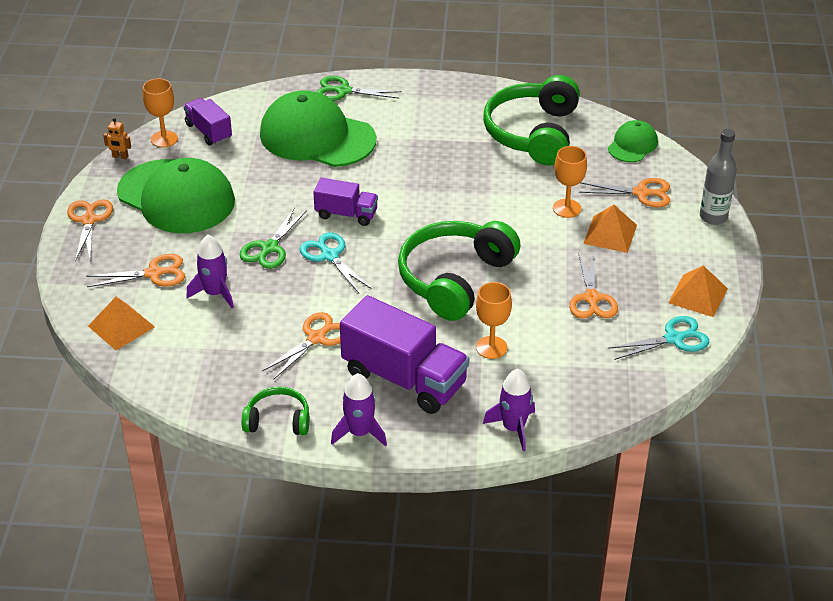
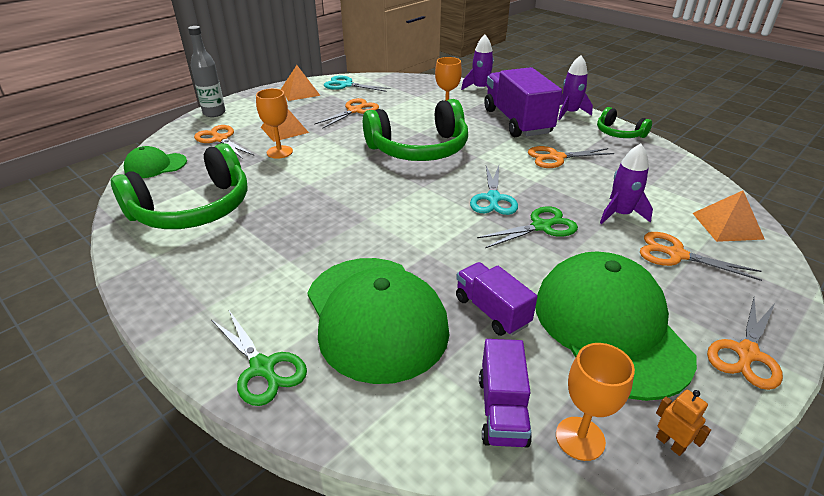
camera: 140 degrees left, 5 degrees down
purple truck [313,178,378,226] -> purple truck moved to [456,262,538,336]

